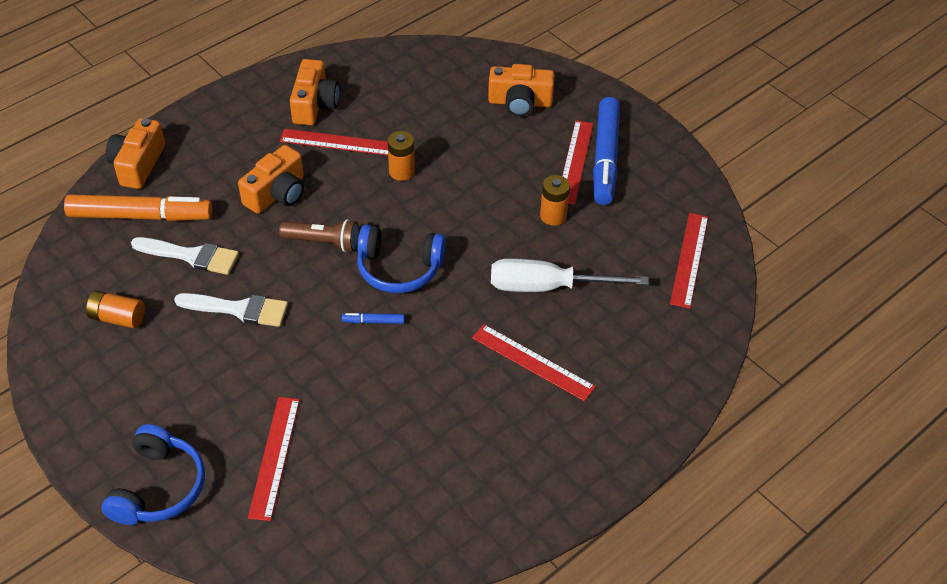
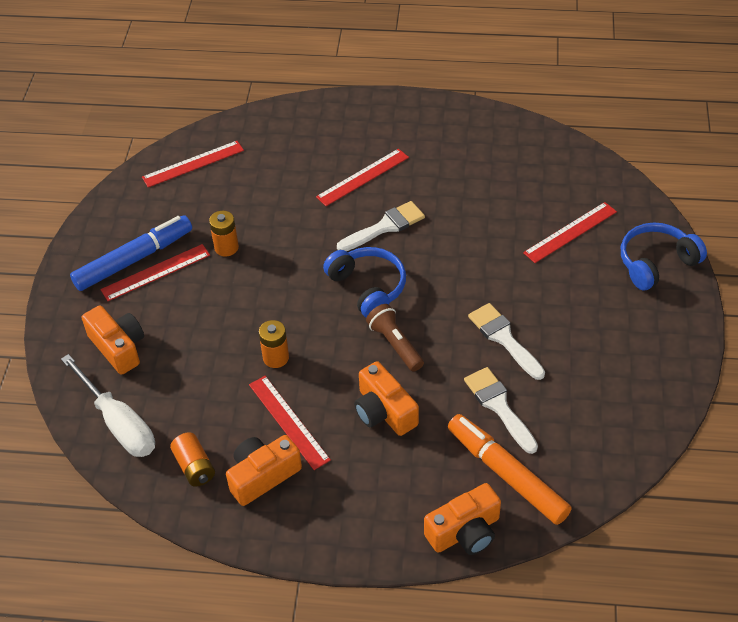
camera: 130 degrees left, 0 degrees up
orange battery [86,291,145,329] -> orange battery moved to [170,432,215,487]
orange camera [238,145,304,214] -> orange camera turned 120 degrees counterclockwise [354,361,419,436]
blue marker [342,313,405,324] -> none
red ruler [472,324,596,401] -> red ruler turned 60 degrees clockwise [316,149,409,206]
white screwdriver [491,258,649,292] -> white screwdriver moved to [61,354,155,457]
none -> white brush [337,201,425,251]

